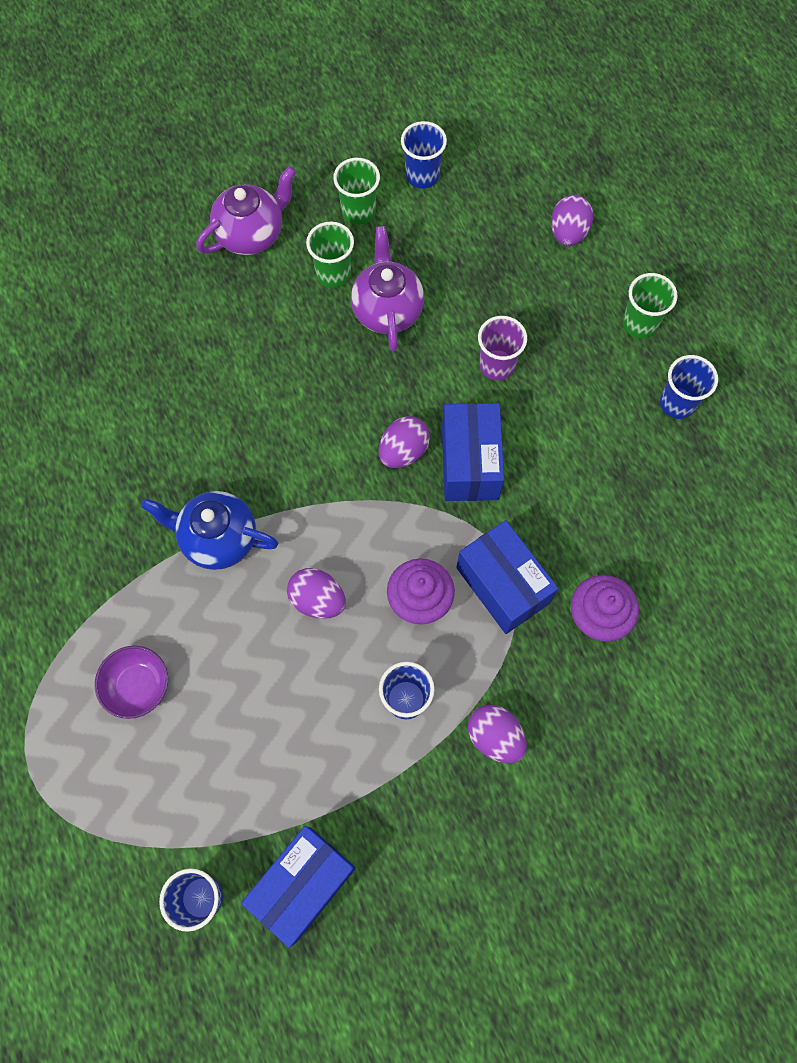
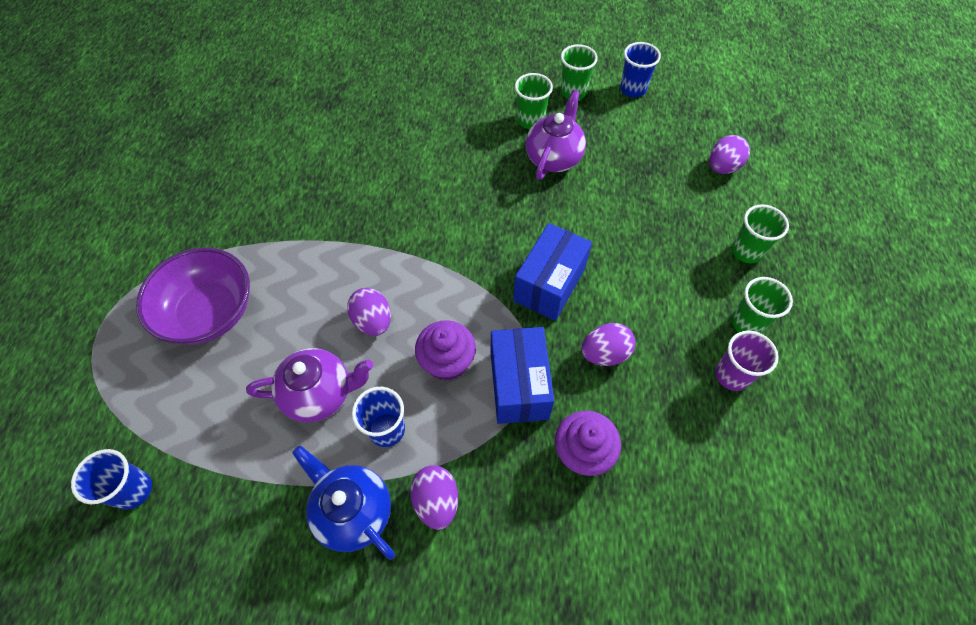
camera: 30 degrees right, 10 degrees down
purple bowl [95,646,168,719] -> purple bowl [136,248,250,345], size x1.76
blue teapot [141,491,278,570] -> blue teapot moved to [292,446,395,560]
purple teapot [196,166,296,255] -> purple teapot moved to [246,348,373,423]
blue box [241,826,356,948] -> none
purple egg [379,416,430,468] -> purple egg moved to [581,323,636,366]
purple cup [478,316,527,380] -> purple cup moved to [715,331,779,391]
blue cup [660,355,718,419] -> green cup [731,277,793,334]

